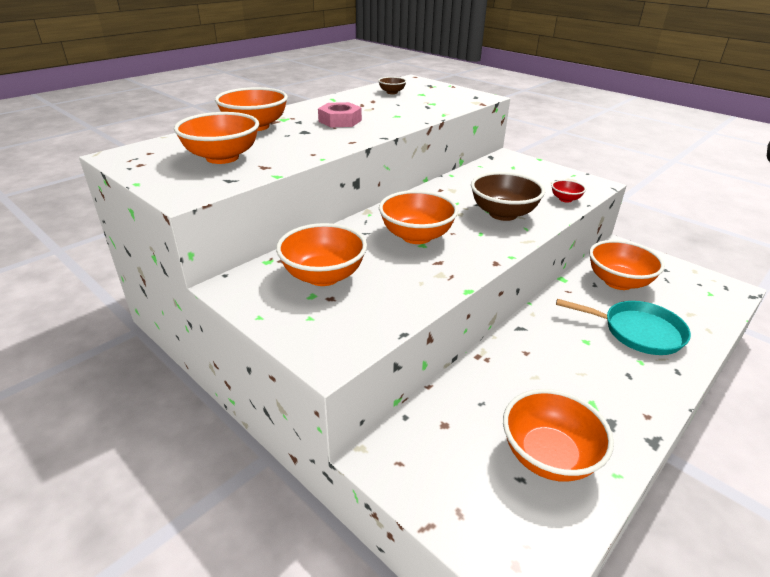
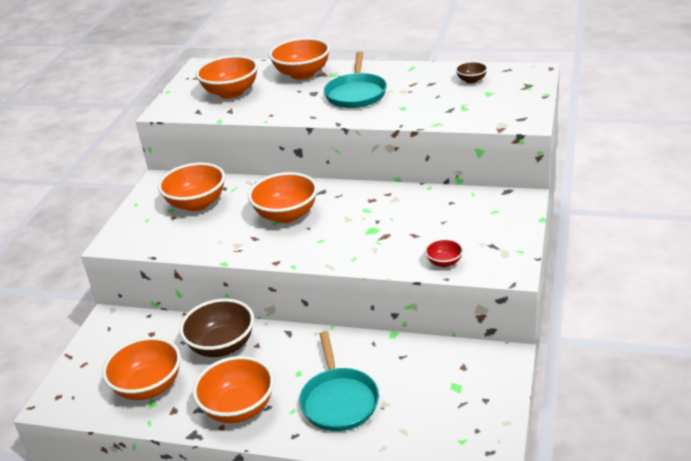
camera: 65 degrees right, 0 degrees up
pink nut [318,102,362,128] -> turquoise pan [324,51,387,108]
brown bowl [471,172,545,221] -> brown bowl moved to [179,299,254,357]
orange bowl [589,240,665,290] -> orange bowl moved to [193,356,274,423]

